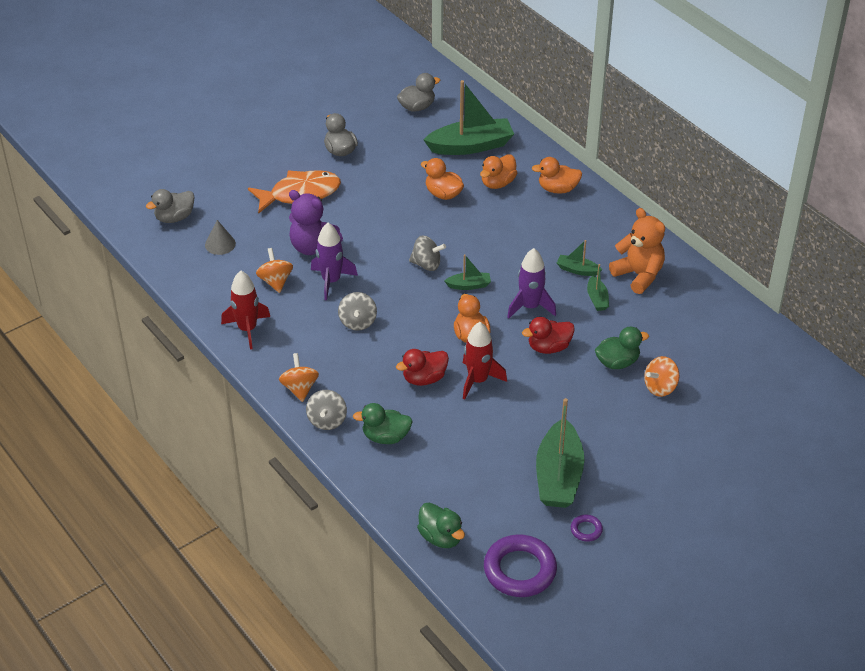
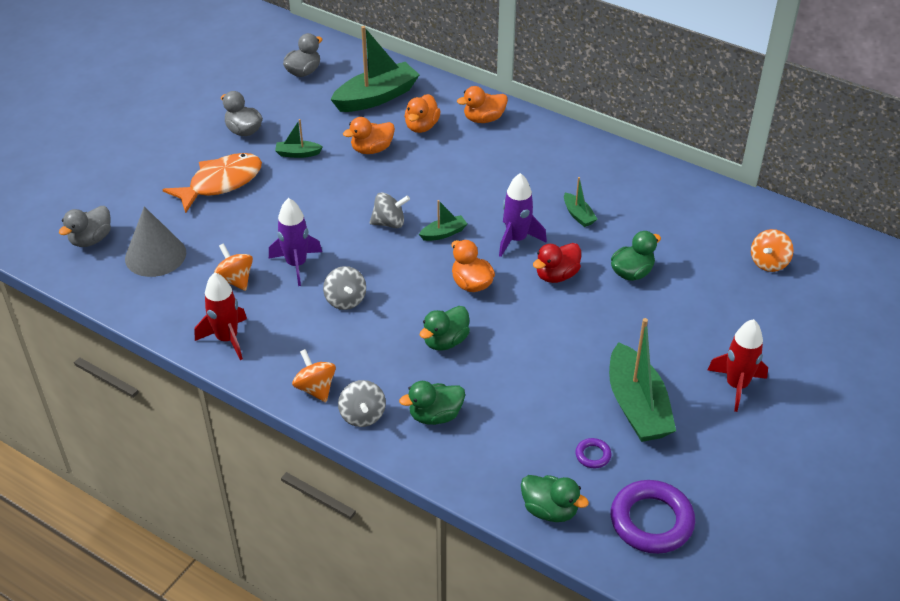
camera: 20 degrees left, 0 degrees up
grey cone [205,220,236,255] -> grey cone [125,207,186,277], size x1.74
purple teddy bear [289,190,343,255] -> none
red duck [396,349,449,386] -> green duck [420,306,470,351]
orange duck [421,158,464,200] -> orange duck turned 45 degrees counterclockwise [343,117,395,154]
red rocket [463,322,507,400] -> red rocket moved to [708,319,768,412]
green boat [557,240,602,276] -> green boat moved to [275,119,323,158]
purple ring [571,515,603,542] -> purple ring moved to [575,438,611,468]
orange teddy bear [609,208,665,294] -> none
orange spinning top [644,356,679,397] -> orange spinning top moved to [751,229,793,272]

